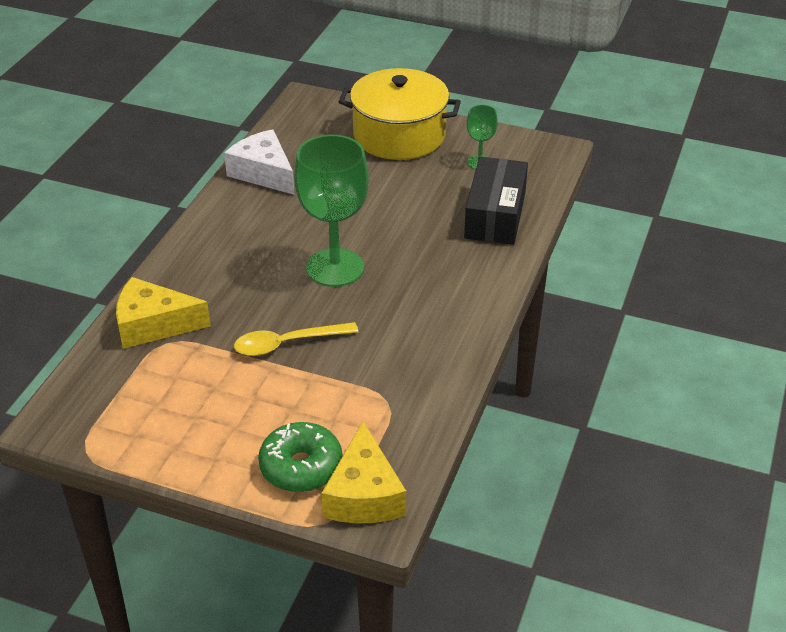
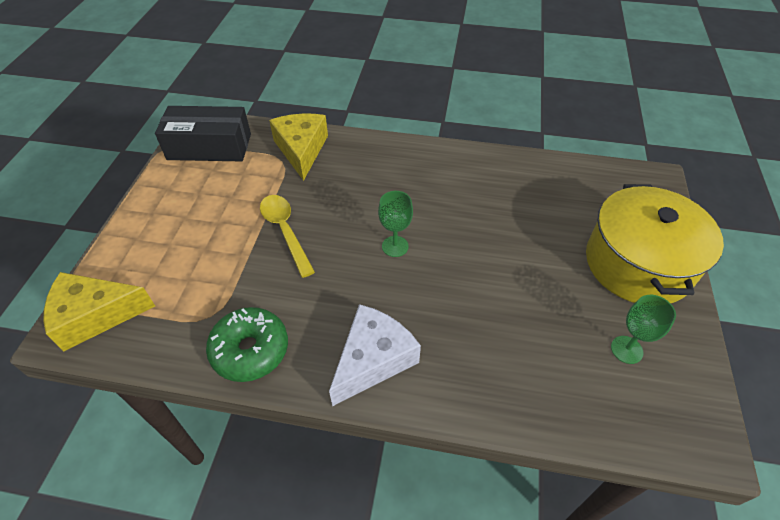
camera: 80 degrees right, 10 degrees up
white cheese [224,129,295,195] -> white cheese moved to [329,304,421,406]
green donut [258,422,343,492] -> green donut moved to [206,307,288,382]
green goblet [294,135,369,287] -> green goblet [378,191,413,257], size x0.48
black box [464,157,528,245] -> black box moved to [155,106,251,161]

